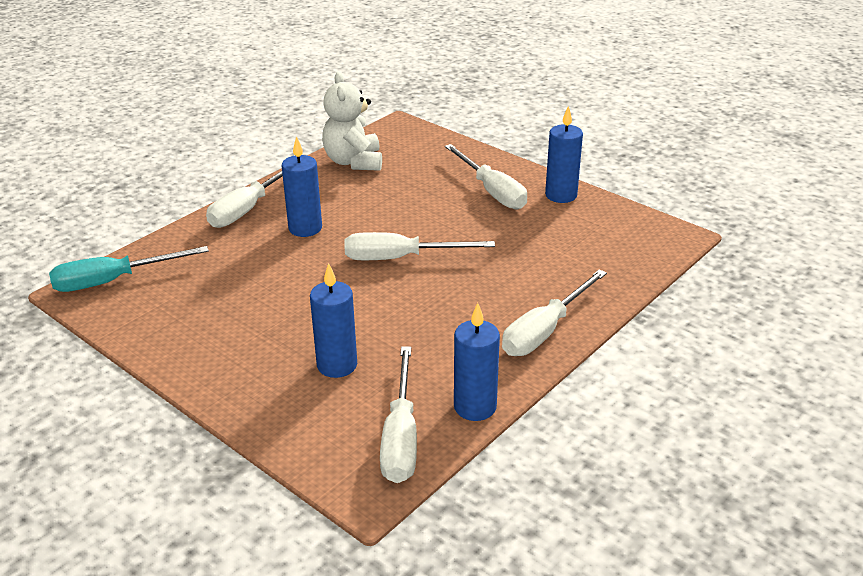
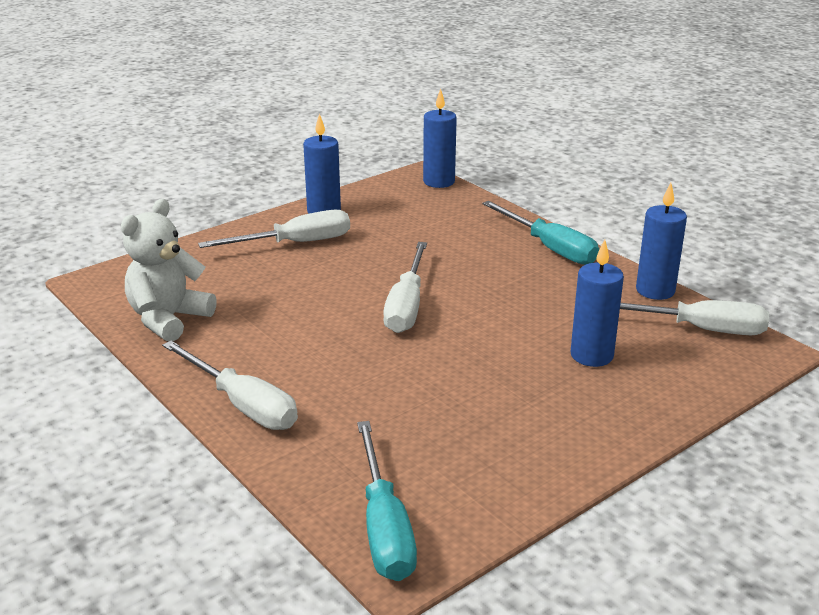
camera: 80 degrees left, 5 degrees down
blue candle [282,136,322,237] -> blue candle moved to [423,88,457,188]
white teddy bear [322,72,382,171] -> white teddy bear turned 120 degrees clockwise [121,199,217,341]
white screwdriver [502,269,607,356] -> turquoise screwdriver [482,201,599,265]

